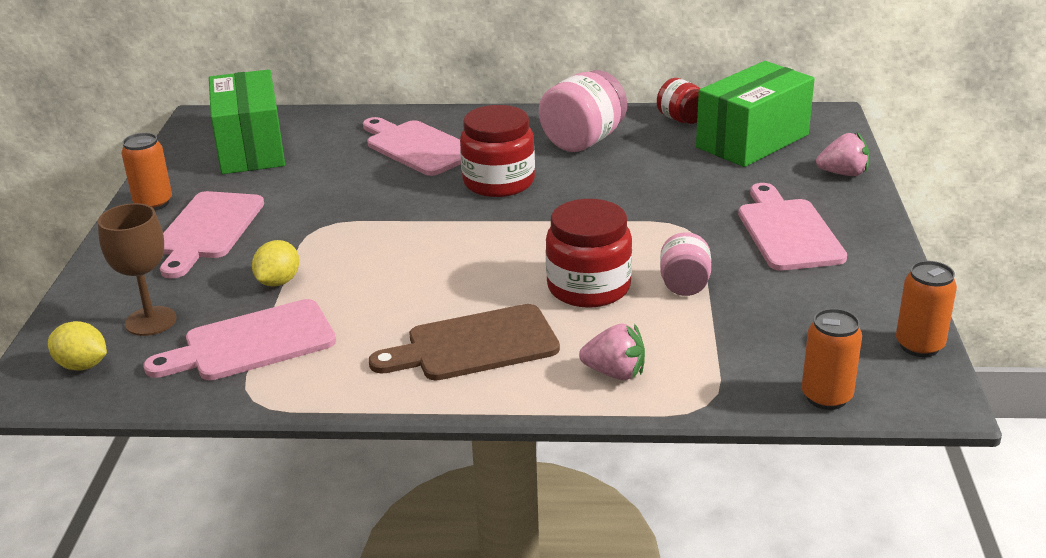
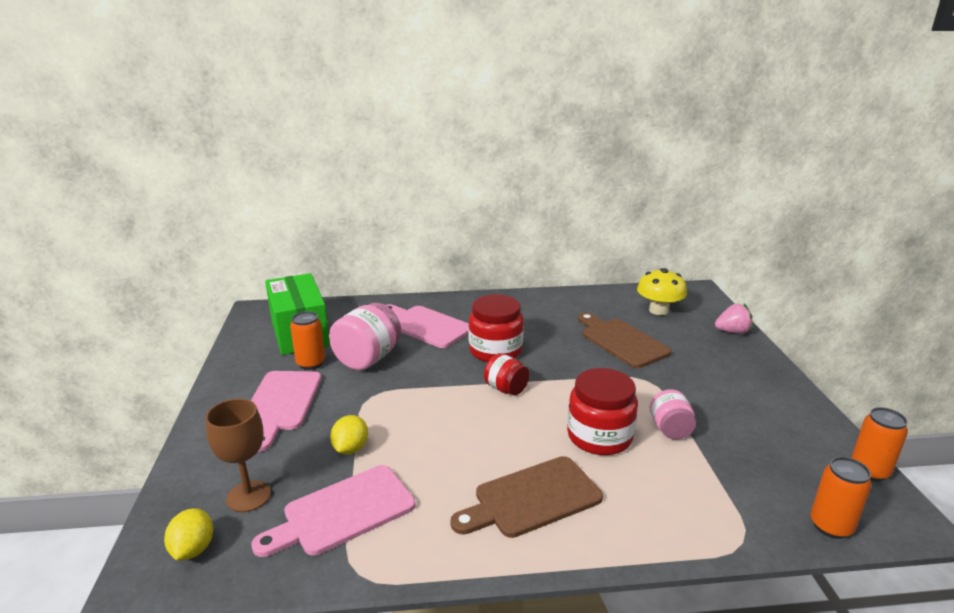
camera: 10 degrees left, 5 degrees down
yellow lemon [48,321,107,371] -> yellow lemon turned 75 degrees clockwise [164,508,213,560]
orange can [121,133,172,210] -> orange can moved to [290,311,325,370]
pink jar [539,70,627,152] -> pink jar moved to [329,303,401,370]
pink strawberry [579,323,645,380] -> none
red jar [657,78,700,124] -> red jar moved to [484,353,530,395]
green box [696,61,815,167] -> yellow mushroom [637,268,687,315]
pink cutting board [738,183,847,270] -> none
none -> brown cutting board [578,313,671,368]

